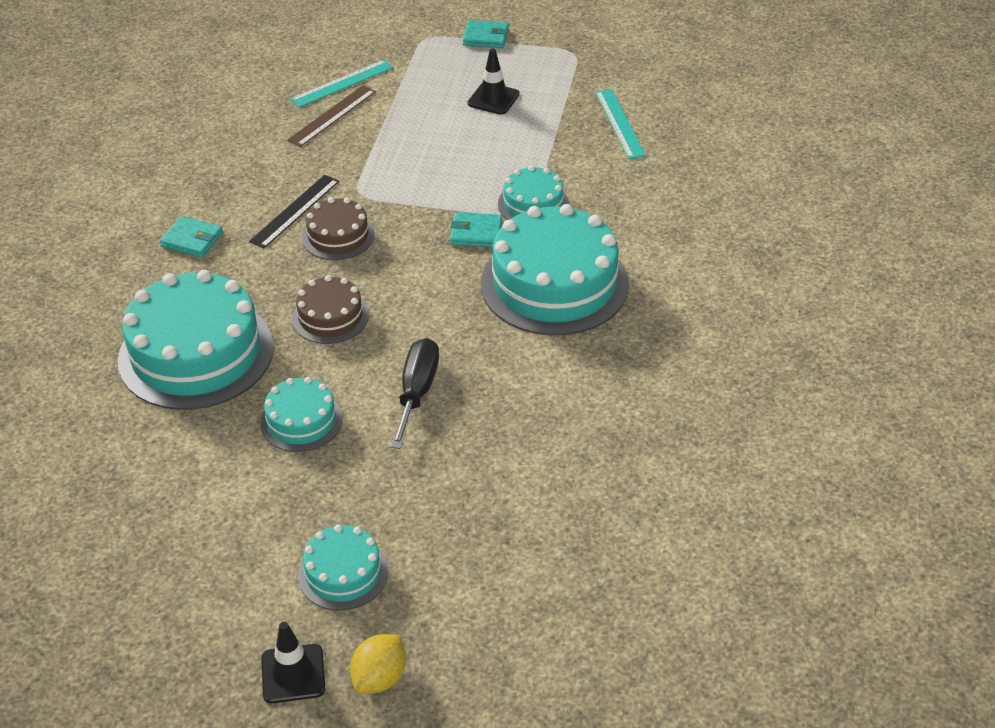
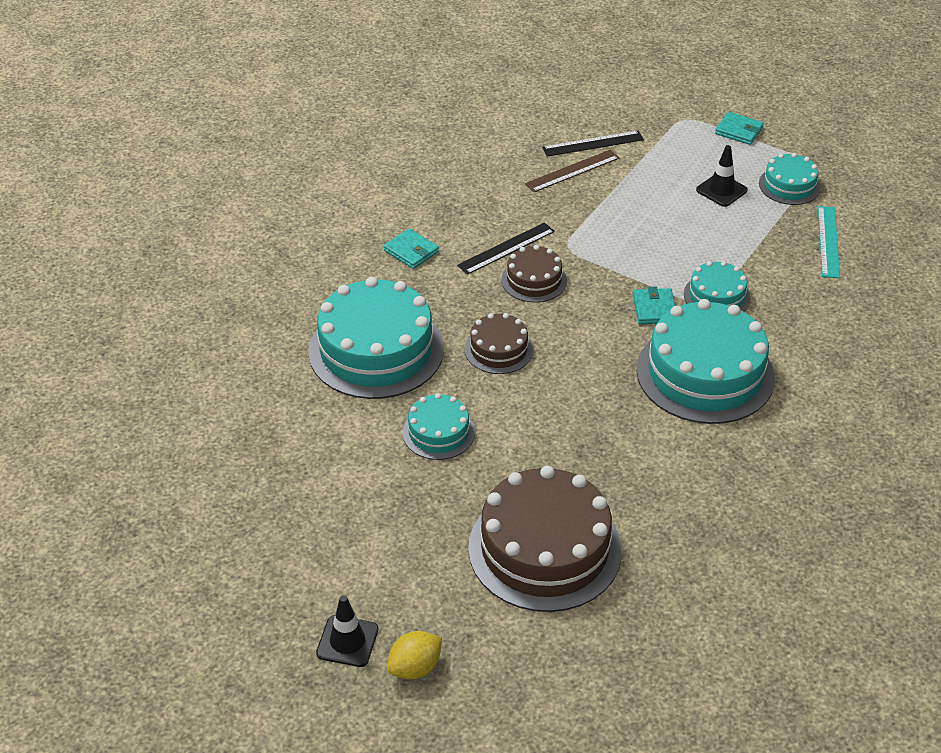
camera: 20 degrees right, 0 degrees up
turquoise ruler [290,60,393,107] -> black ruler [542,131,644,157]
turquoise cake [298,524,389,611] -> turquoise cake moved to [759,153,821,205]
black screwdriver [391,338,439,449] -> none
turquoise wallet [450,212,502,247] -> turquoise wallet turned 60 degrees clockwise [633,287,675,324]
none -> brown cake [468,466,622,612]

